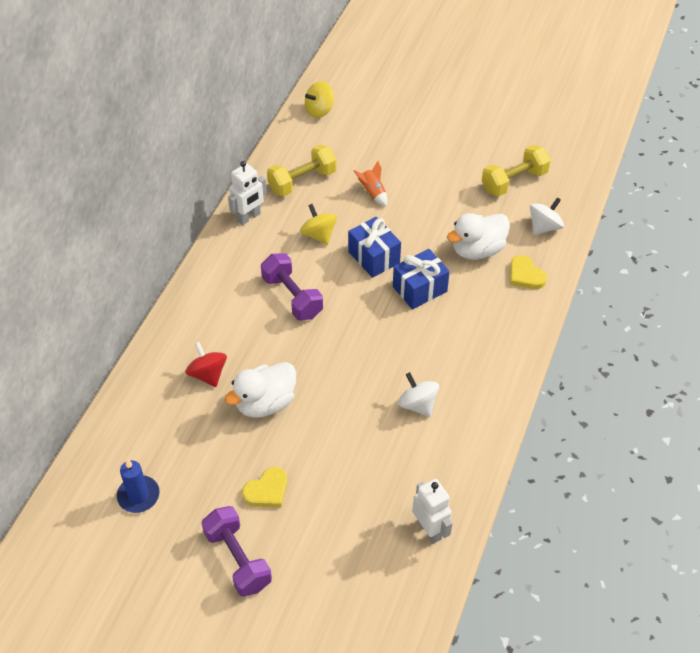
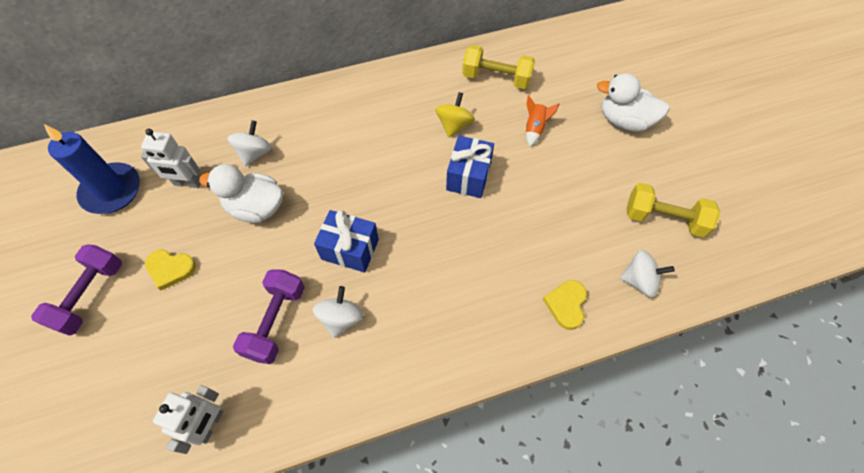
camera: 50 degrees right, 10 degrees up
blue candle [117,459,160,513] -> blue candle [44,124,140,214], size x1.57
red spinning top [185,342,227,387] -> white spinning top [227,120,272,166]
white robot [228,161,267,225] -> white robot moved to [141,129,201,188]
purple dumbbell [261,253,323,320] -> purple dumbbell moved to [233,270,305,364]
yellow spinning top [305,81,334,118] -> none
blue gift [393,249,450,309] -> blue gift moved to [314,210,379,273]
white duck [447,213,510,260] -> white duck moved to [597,73,670,132]

